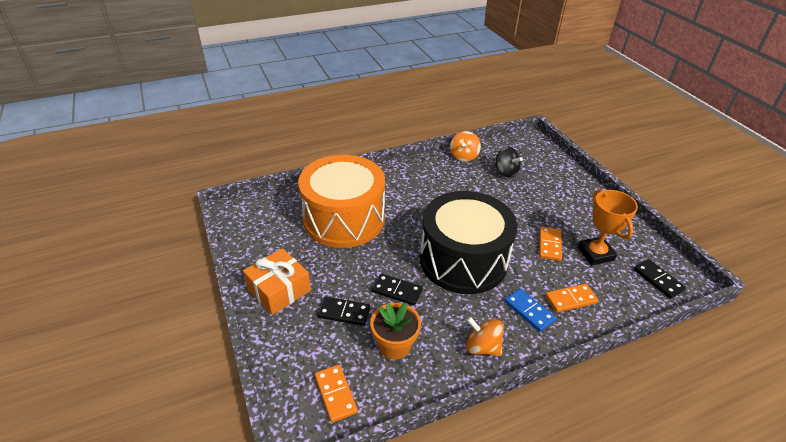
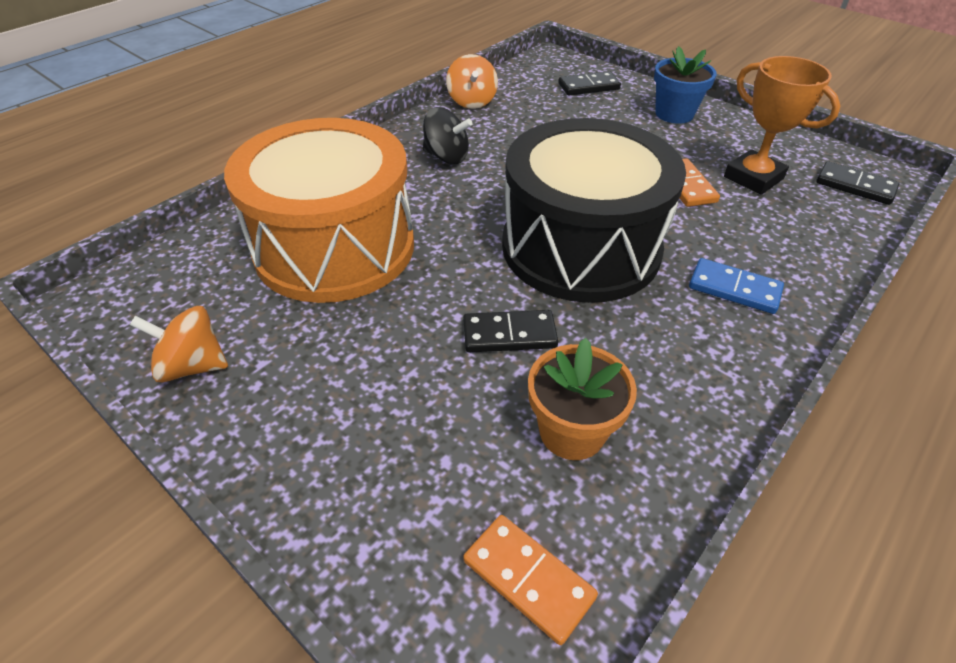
camera: 25 degrees left, 5 degrees up
orange gift [243,248,311,315] -> none
black domino [317,297,370,326] -> black domino moved to [558,71,621,95]
orange spinning top [466,317,504,356] -> orange spinning top moved to [130,306,228,382]
black spinning top [495,146,523,178] -> black spinning top moved to [423,107,472,164]
orange domino [545,284,598,313] -> none
none -> blue flower pot [654,46,716,124]

